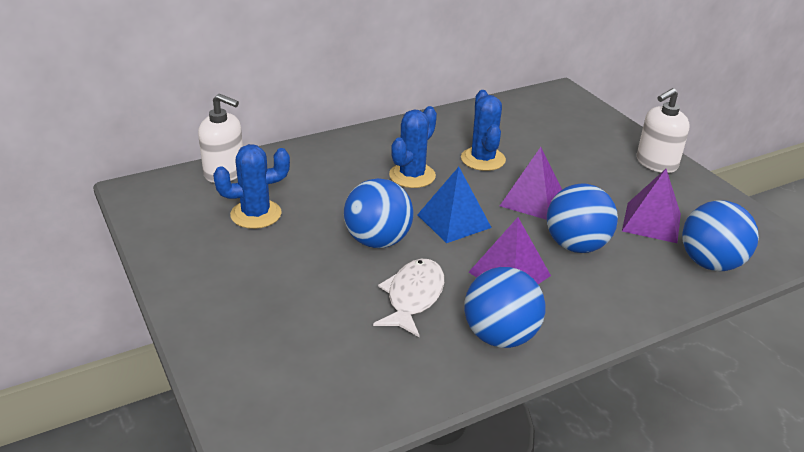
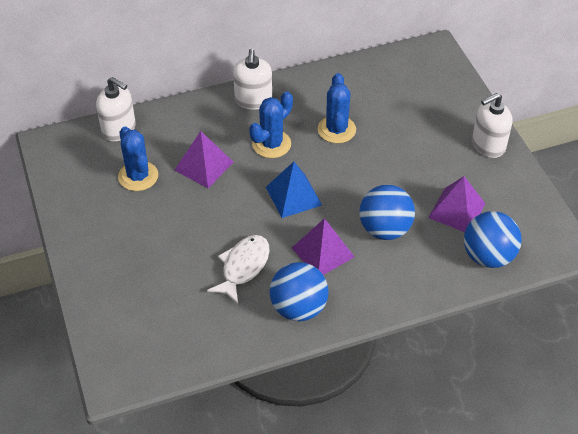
camera: 10 degrees right, 15 degrees up
blue cactus [213,144,290,229] -> blue cactus turned 75 degrees clockwise [118,127,158,191]
blue ball [344,178,414,248] -> none
purple pyramid [500,147,562,220] -> purple pyramid moved to [175,131,233,188]
none -> white soap dispenser [233,49,272,110]

